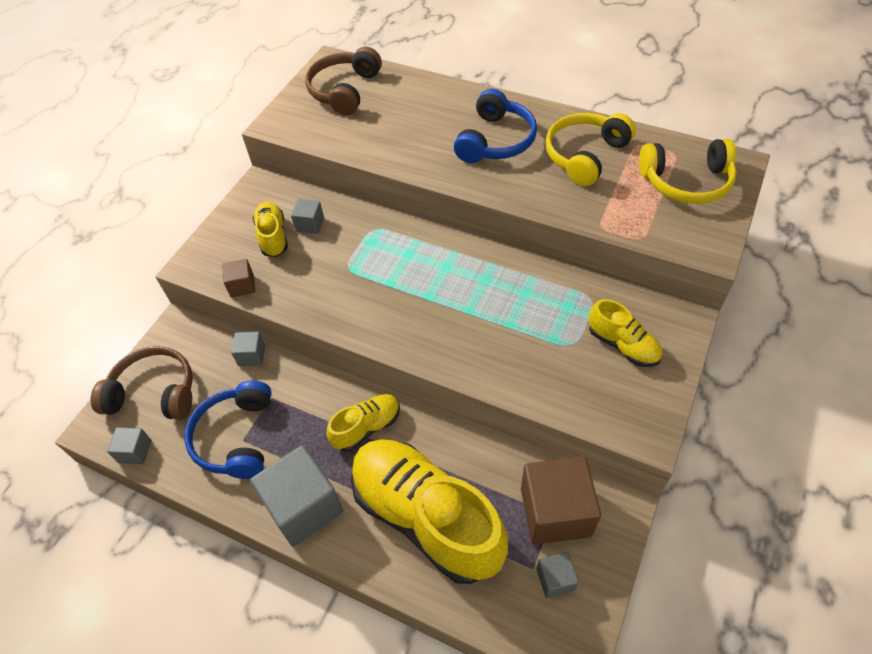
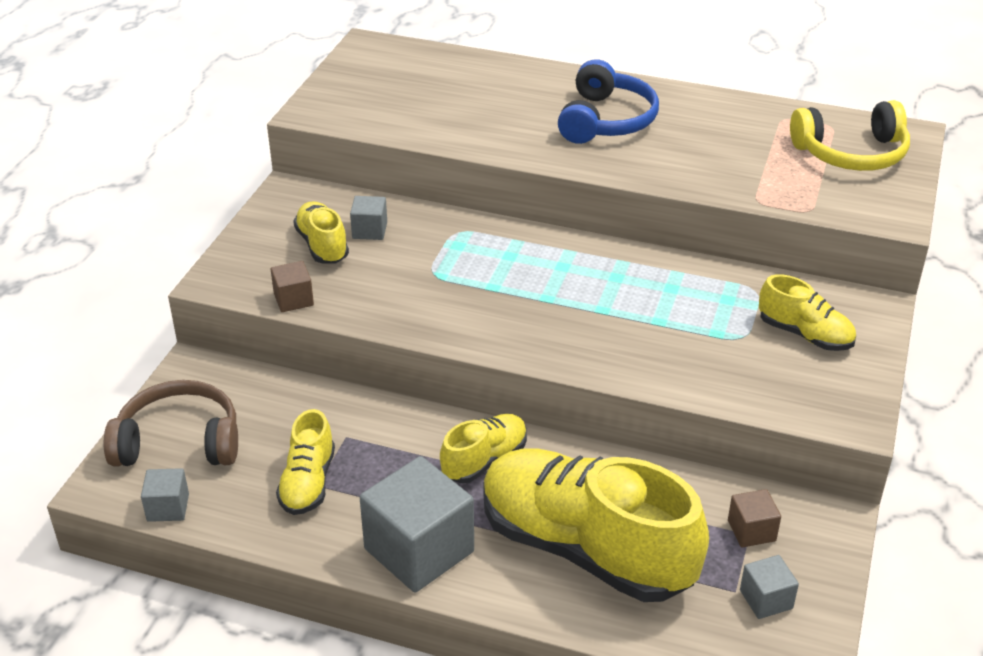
camera: 10 degrees left, 15 degrees down
blue headphones [184,380,272,479] -> yellow shoe [276,409,335,515]
grey cube [231,331,265,366] -> none
brown headphones [305,47,382,115] -> none
brown cube [521,456,601,545] -> brown cube [728,489,781,547], size x0.48
yellow headphones [545,113,636,186] -> none

